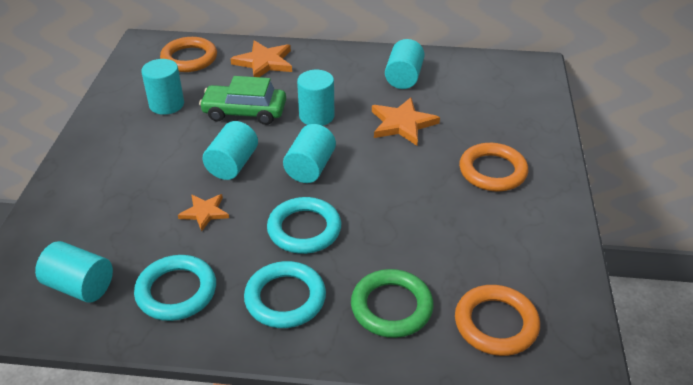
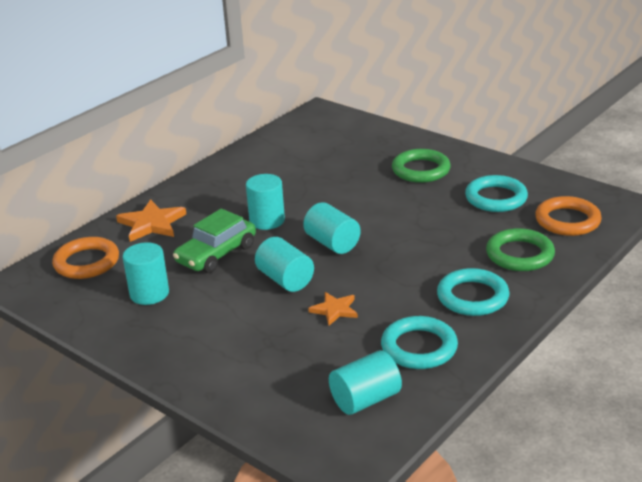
camera: 55 degrees left, 10 degrees down
turquoise ring [267,197,341,254] -> turquoise ring moved to [465,175,528,212]
orange star [372,97,440,146] -> none
turquoise cylinder [385,39,425,89] -> none
orange ring [459,143,528,191] -> green ring [392,149,451,183]

